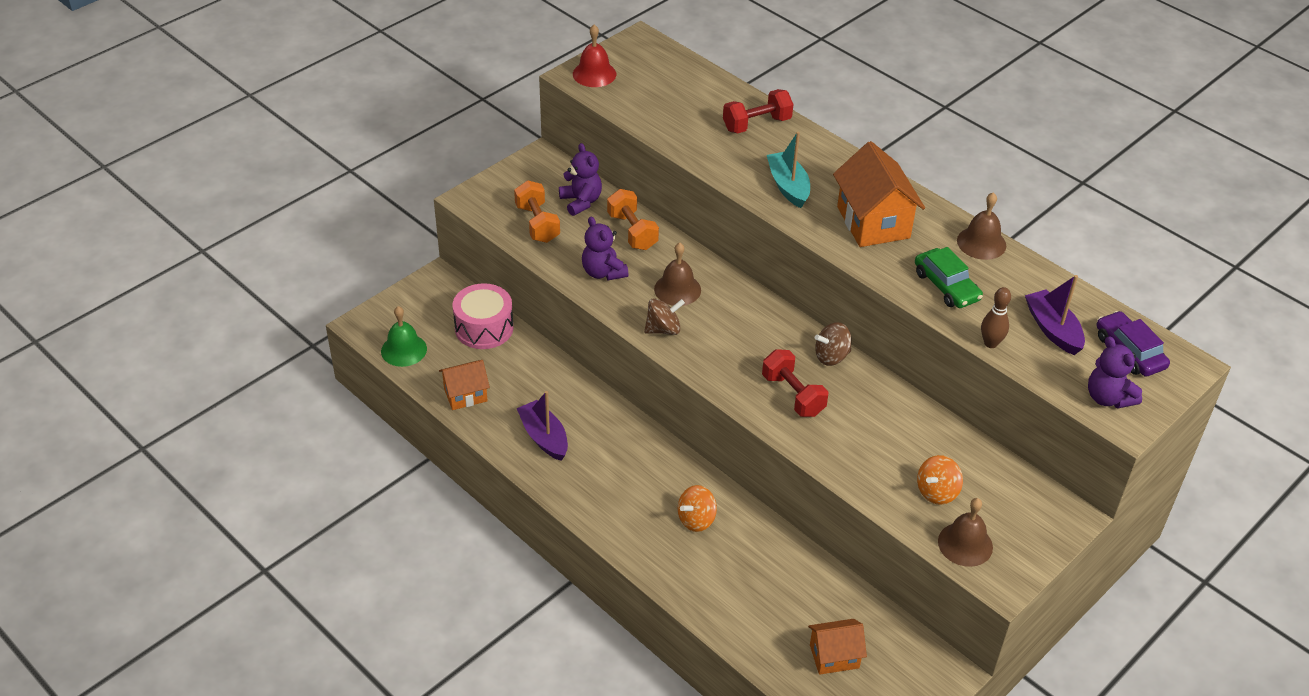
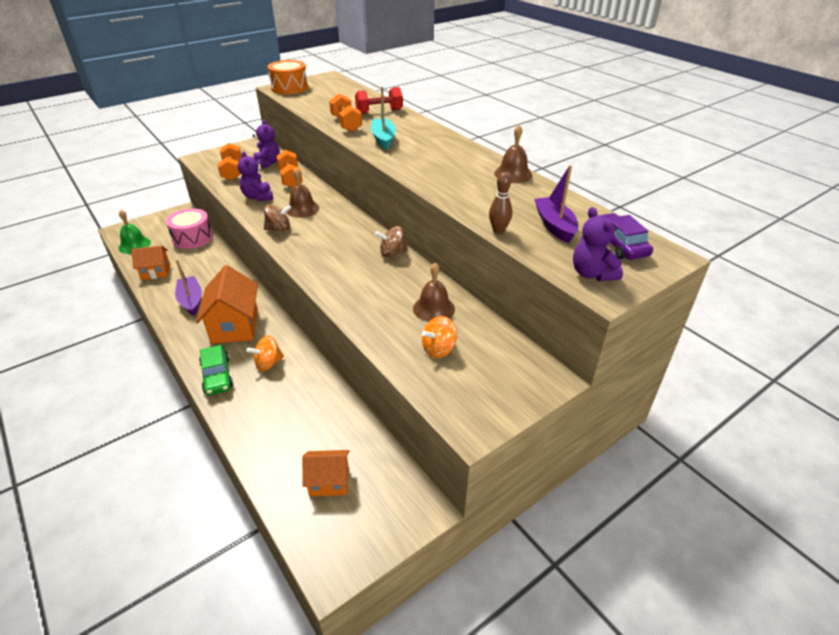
camera: 10 degrees right, 5 degrees down
red bell [573,24,616,87] -> orange drum [267,60,308,94]
red dumbbell [762,349,828,417] -> none
orange house [833,141,925,247] -> orange house moved to [196,265,258,344]
green car [915,247,983,308] -> green car moved to [199,345,233,395]
brown bell [938,498,993,567] -> brown bell moved to [413,263,455,322]
none -> orange dumbbell [329,93,362,132]

